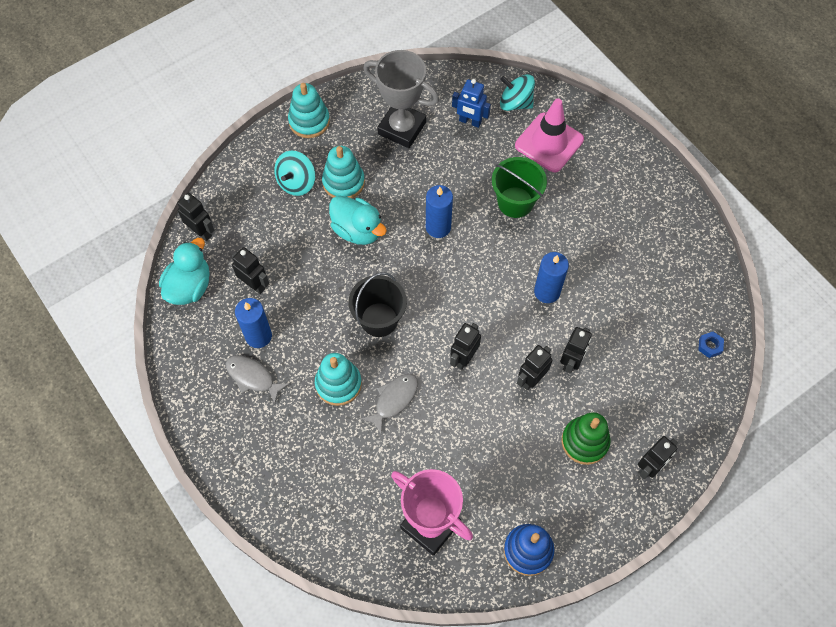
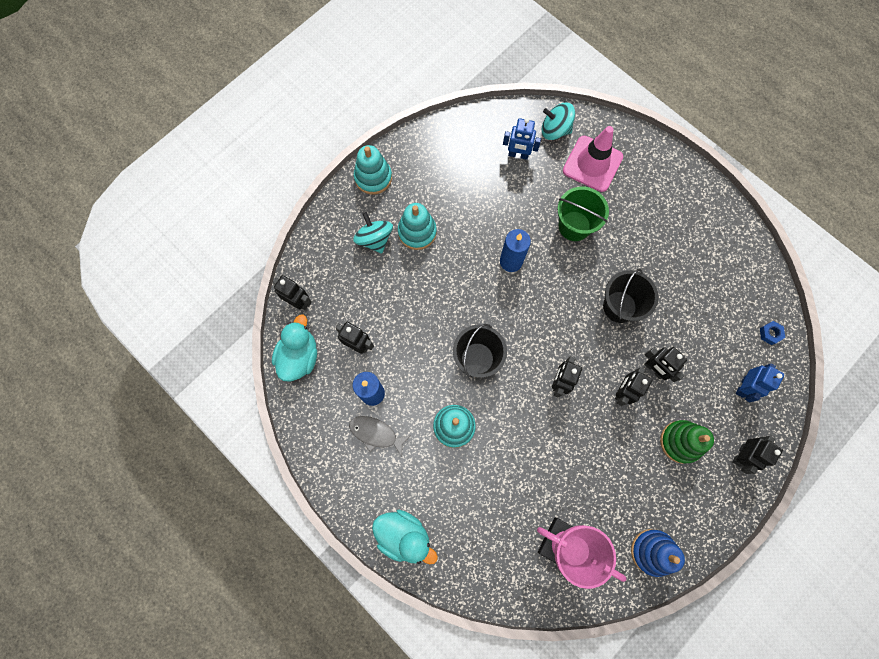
camera: 10 degrees left, 10 degrees up
turquoise spinning top [274,151,315,196] -> turquoise spinning top turned 135 degrees clockwise [353,212,393,253]
turquoise duck [329,196,387,245] -> turquoise duck moved to [372,510,438,564]
grey fish [361,374,418,434] -> none
grey trophy [363,50,439,148] -> none
blue candle [534,252,569,303] -> black bucket [603,269,659,323]
black robot [560,327,592,373] -> black robot turned 120 degrees clockwise [644,347,687,382]
none -> blue robot [736,364,784,402]

